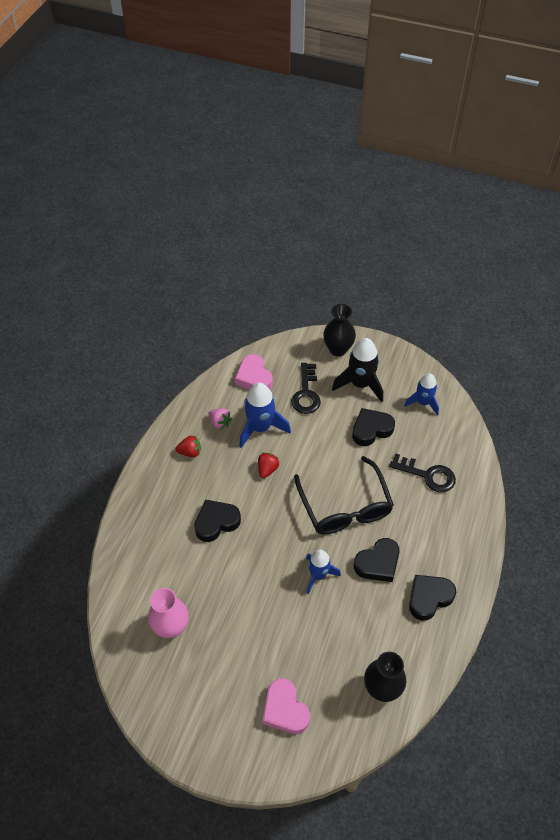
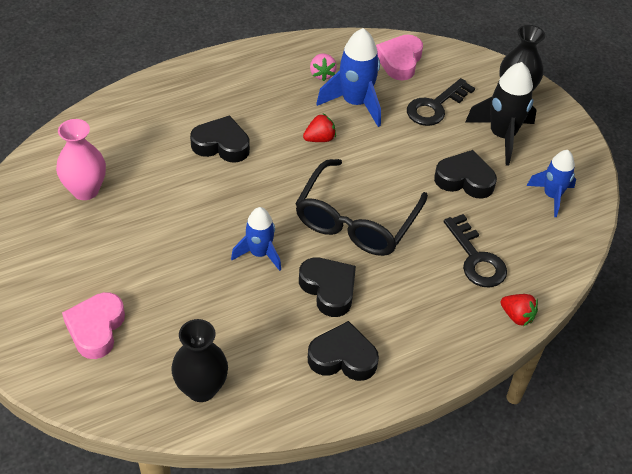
camera: 40 degrees right, 5 degrees down
red strawberry [175,436,201,457] -> red strawberry moved to [501,294,538,326]
black heart [354,538,400,582] -> black heart turned 135 degrees counterclockwise [299,257,356,317]

